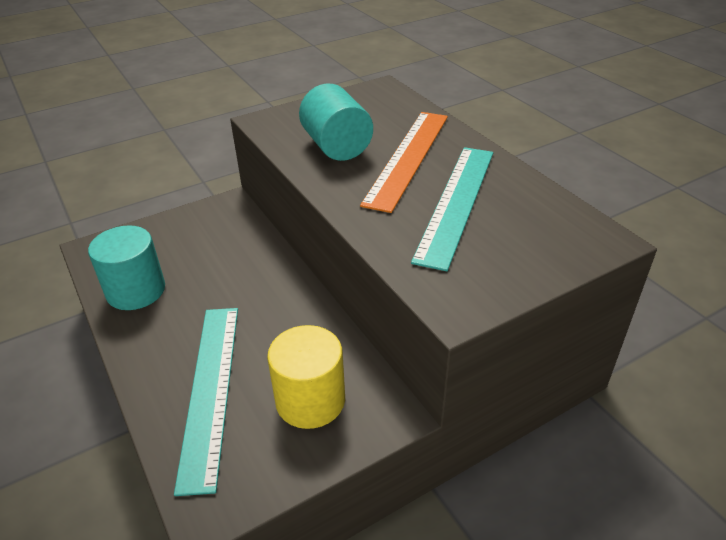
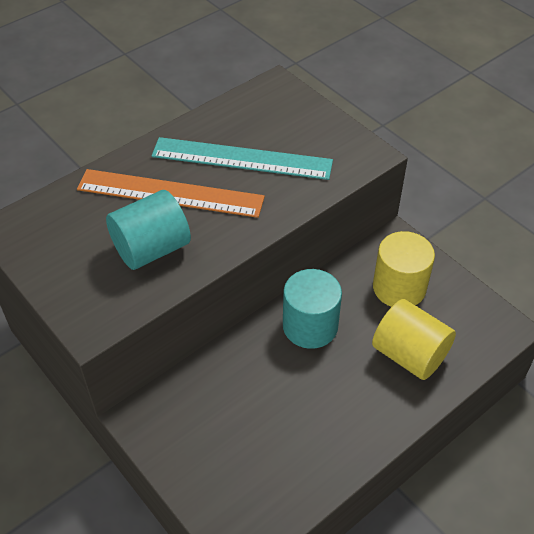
camera: 100 degrees left, 10 degrees up
turquoise cylinder [88,225,165,310] -> turquoise cylinder moved to [283,269,342,349]
turquoise ruler [174,308,238,496] -> yellow cylinder [372,299,456,380]

